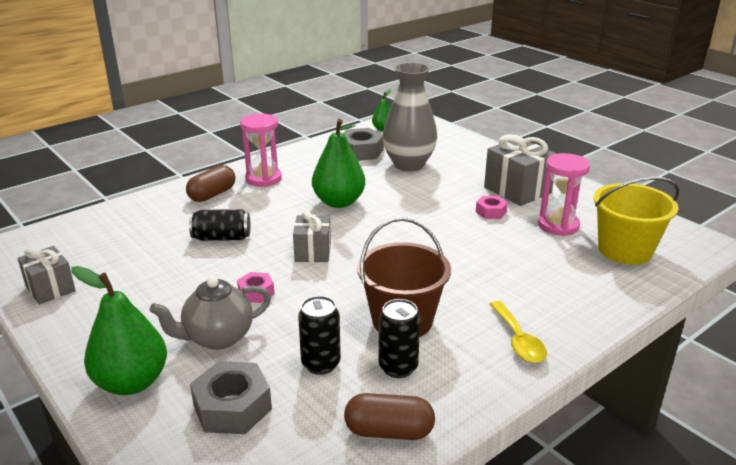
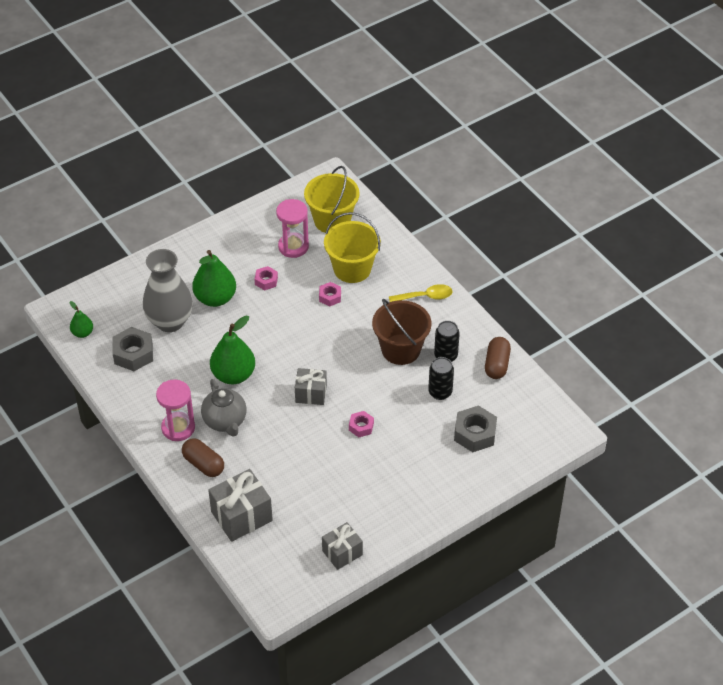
camera: 85 degrees left, 20 degrees up
green pear [71,266,167,395] -> green pear moved to [192,250,236,307]
grey teapot [150,276,271,350] -> grey teapot moved to [201,379,246,437]
black can [189,209,250,241] -> none
grey gift [484,134,557,206] -> grey gift moved to [208,469,273,542]
none -> pink nut [319,282,341,307]
none -> yellow bucket [324,212,381,283]

